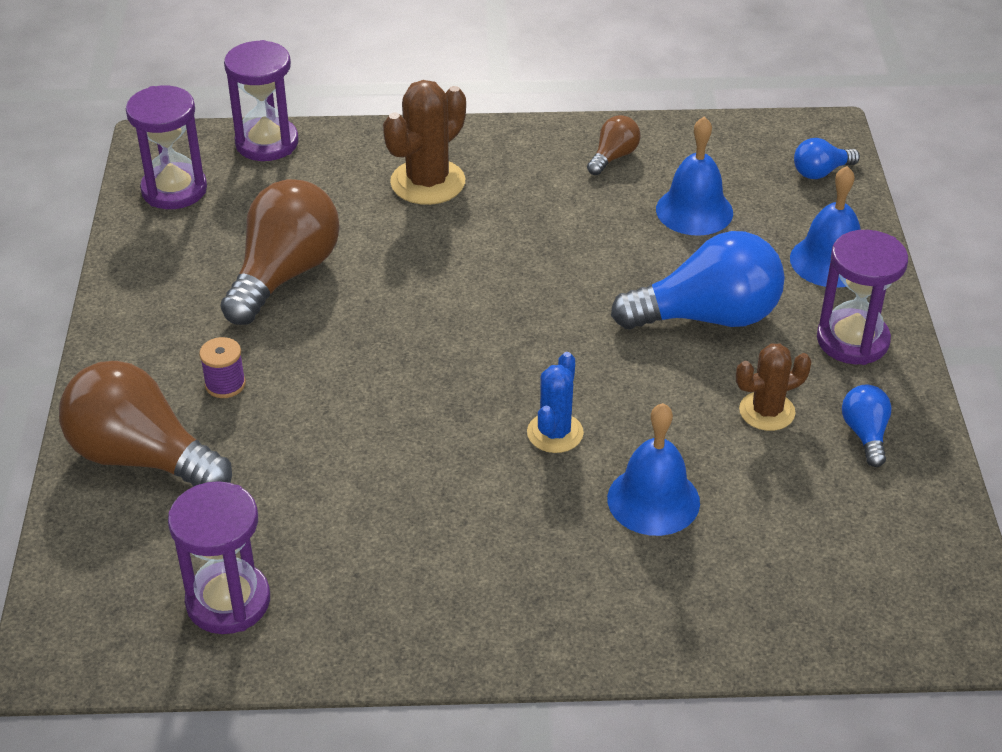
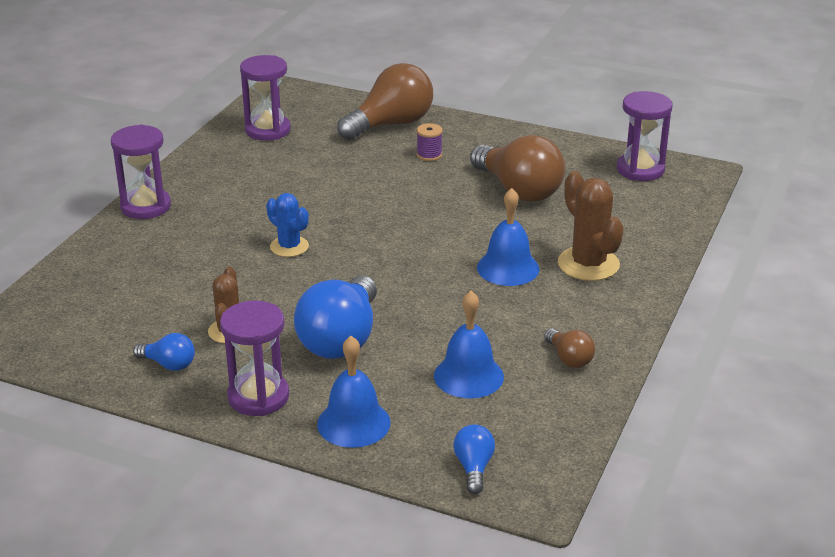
camera: 115 degrees right, 10 degrees down
purple hourglass [224,40,299,161] -> purple hourglass moved to [111,124,171,219]
blue bell [607,403,700,536] -> blue bell moved to [477,188,540,286]

